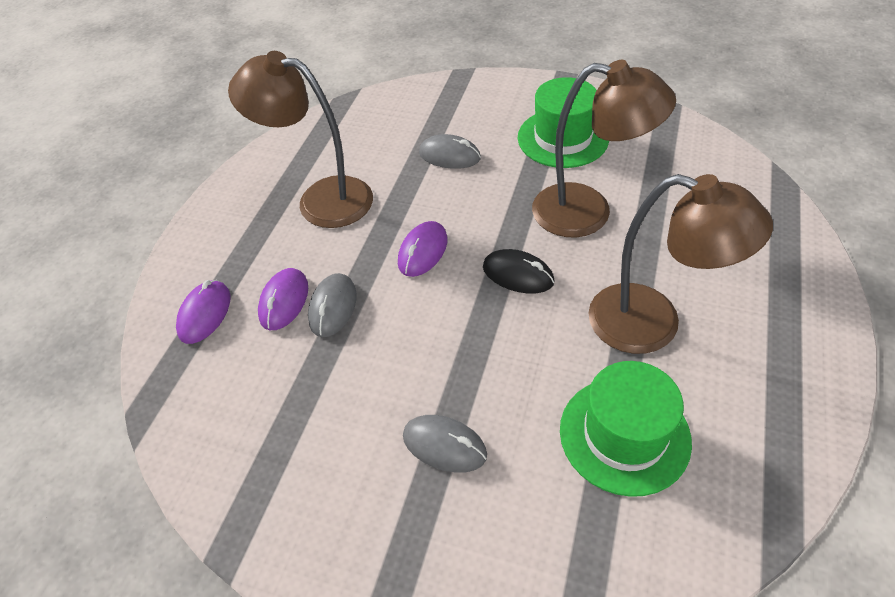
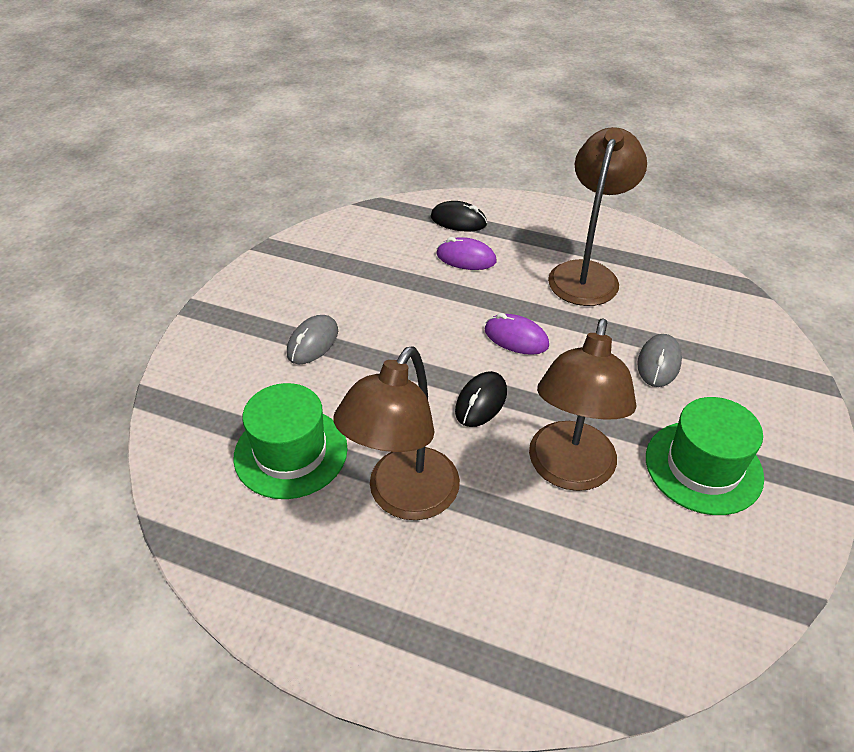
camera: 90 degrees right, 5 degrees down
purple mouse [176,280,231,344] -> black mouse [431,201,487,232]
grey mouse [308,273,357,337] -> none

